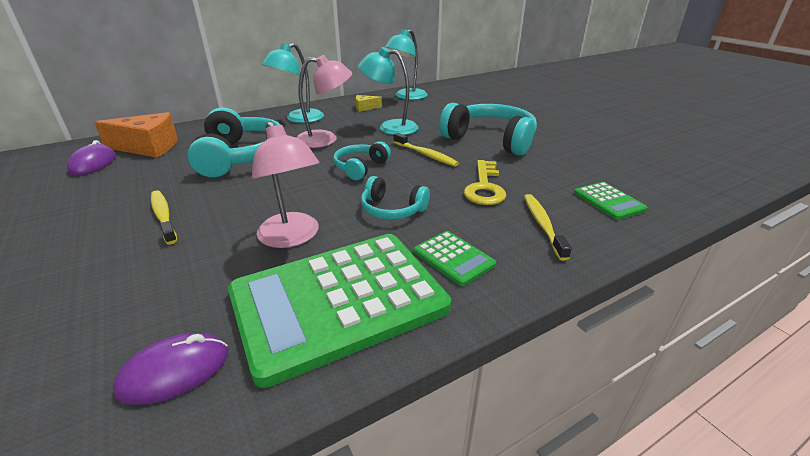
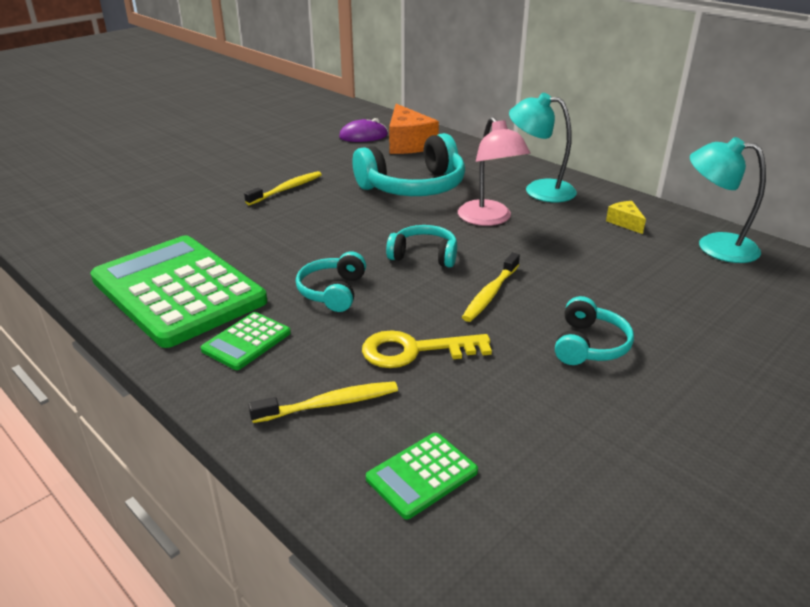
camera: 75 degrees right, 0 degrees up
purple mouse [113,333,228,405] -> none
pink lamp [252,121,319,248] -> none
turquoise lamp [358,47,419,135] -> none
turquoise headphones [439,103,537,156] -> turquoise headphones [555,296,634,365], size x0.54

